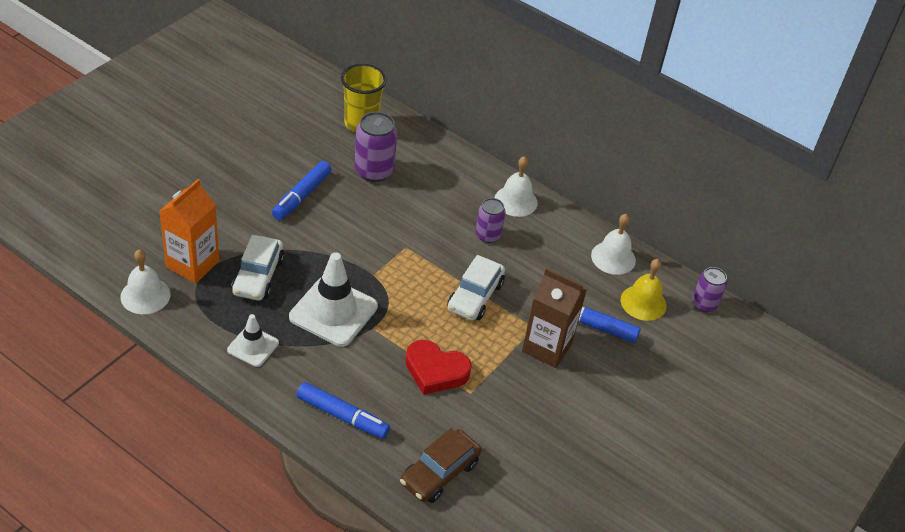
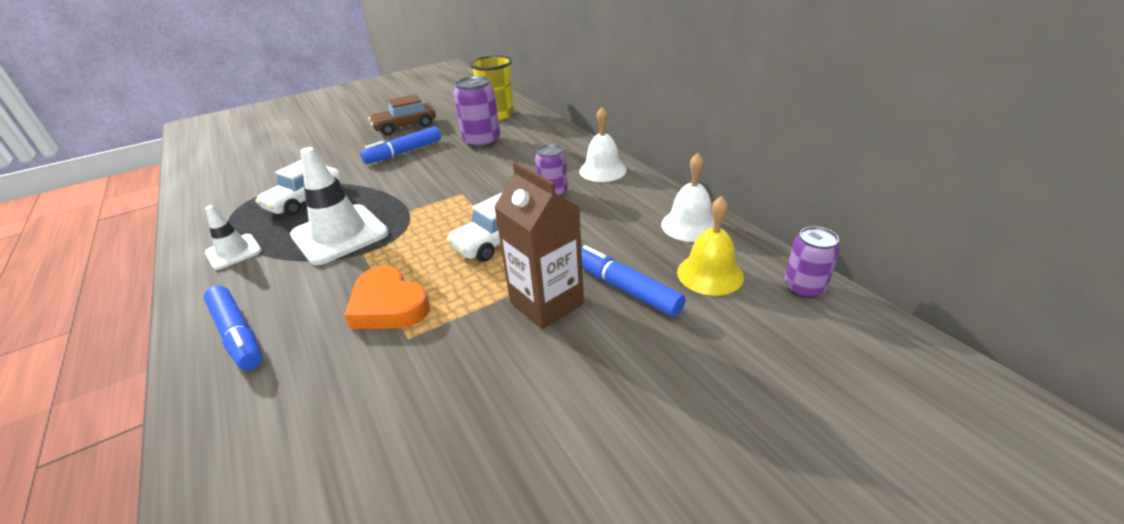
camera: 30 degrees right, 10 degrees down
white bell [120,249,170,314] -> none
orange carton [159,179,219,283] -> none
brown car [400,428,481,503] -> brown car moved to [369,94,436,135]
red heart [405,340,472,395] -> orange heart [344,266,430,329]

